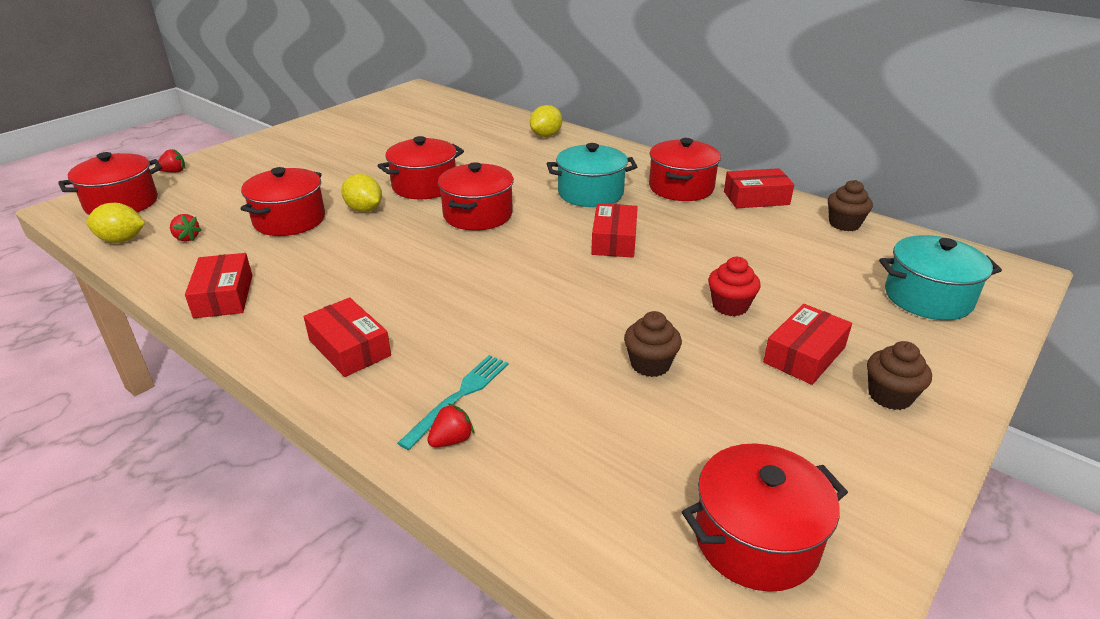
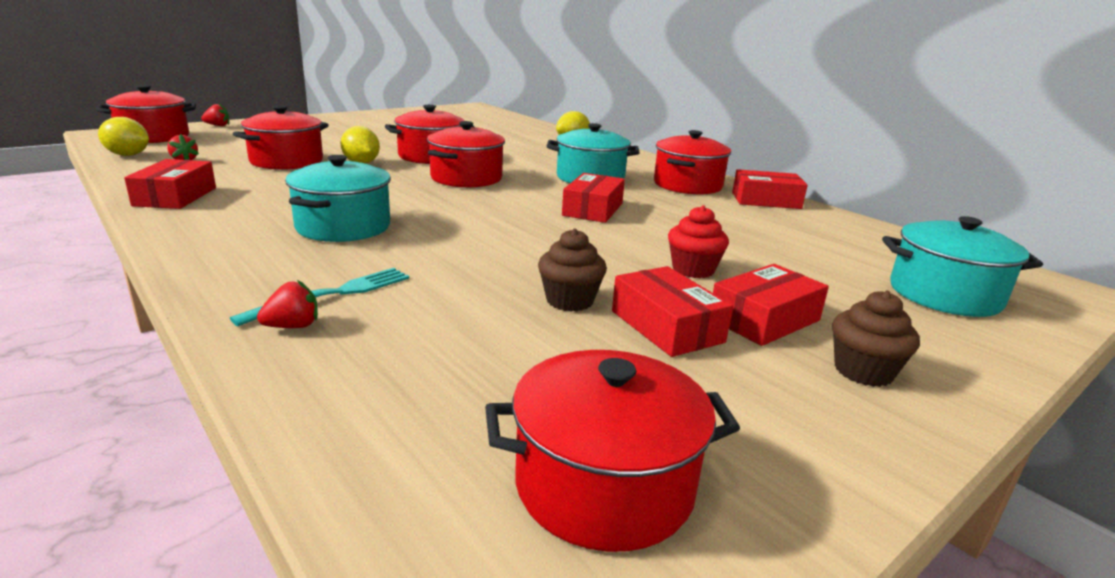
camera: 10 degrees right, 10 degrees down
red box [304,297,391,377] -> red box moved to [612,266,733,357]
brown cupcake [828,180,873,231] -> none
none -> turquoise pot [285,155,391,242]

